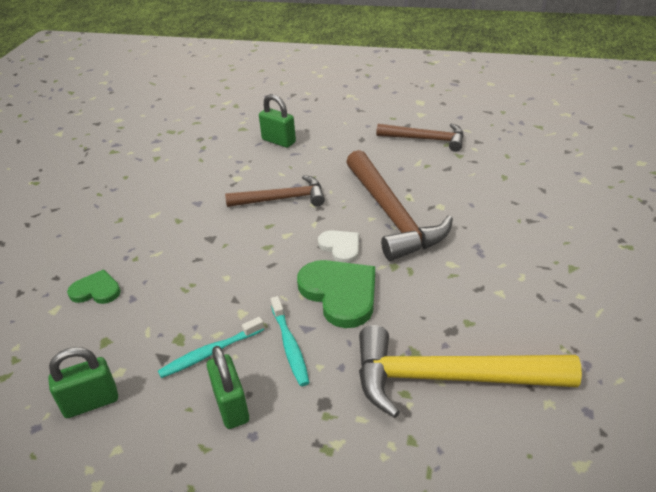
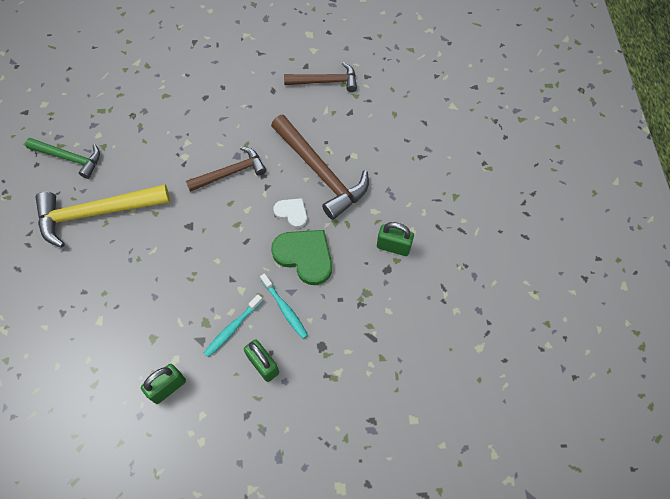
camera: 20 degrees left, 25 degrees up
green heart [67,269,121,304] -> none
green padlock [259,94,296,148] -> green padlock moved to [377,222,414,256]
yellow hammer [359,325,582,418] -> yellow hammer moved to [36,184,170,247]
none -> green hammer [25,138,100,179]

